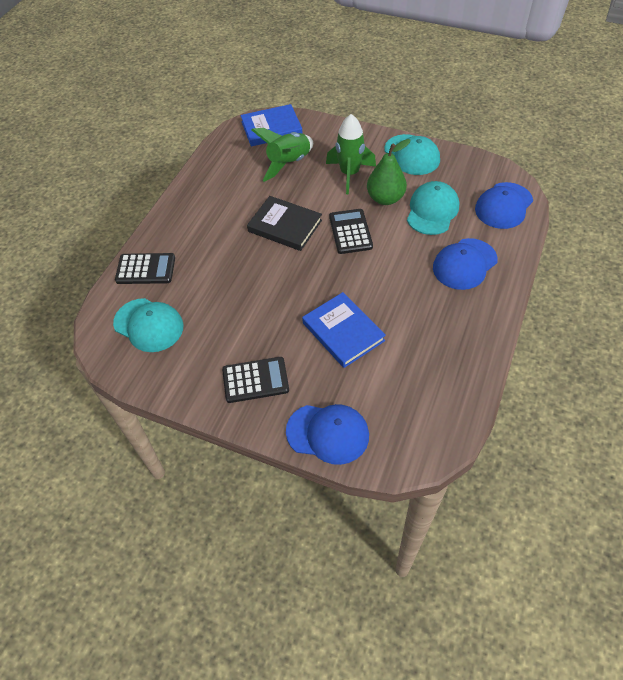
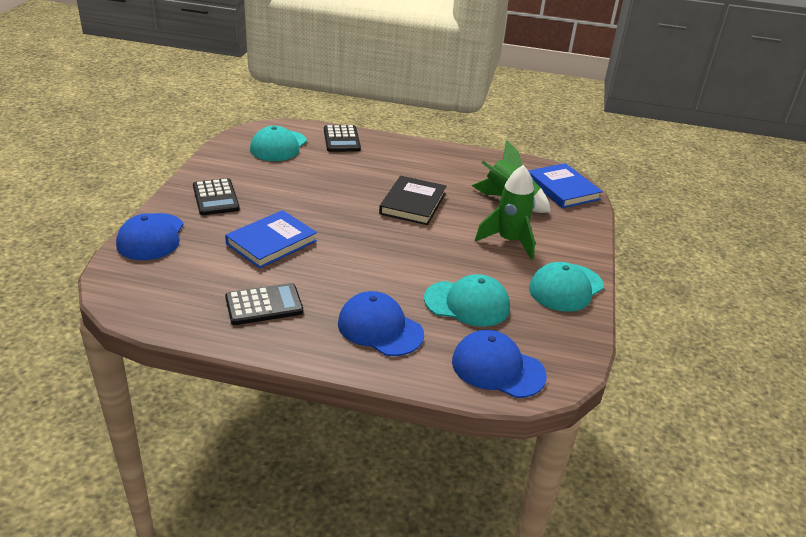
camera: 75 degrees right, 20 degrees down
black calculator [329,209,373,254] -> black calculator moved to [225,283,303,325]
green pear [367,139,410,205] -> none

